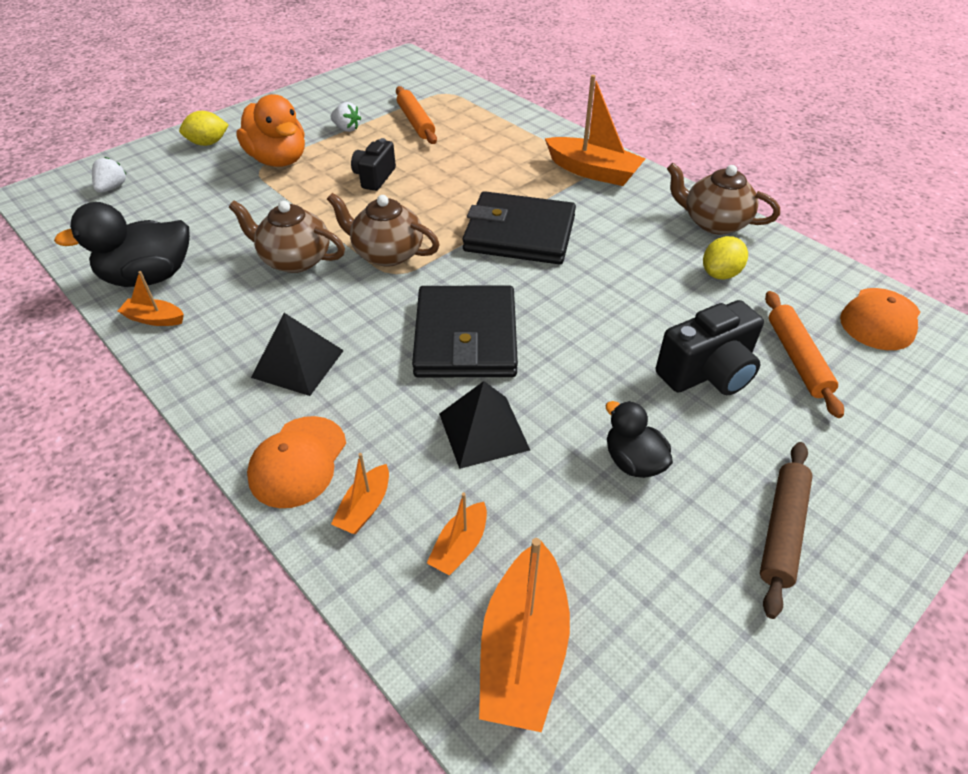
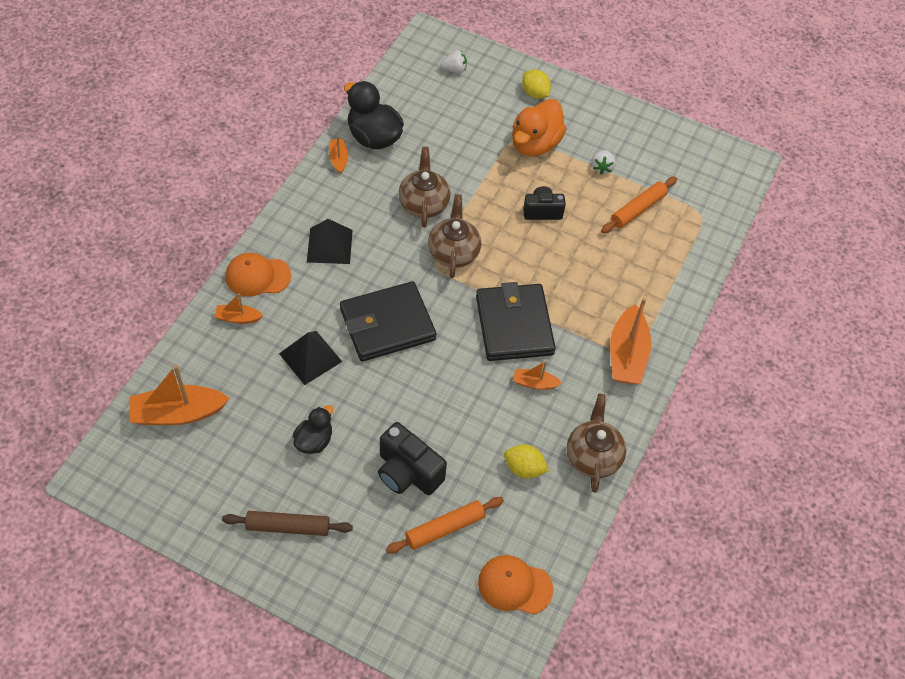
camera: 65 degrees right, 10 degrees up
orange boat [427,493,487,576] -> orange boat moved to [513,361,562,390]

